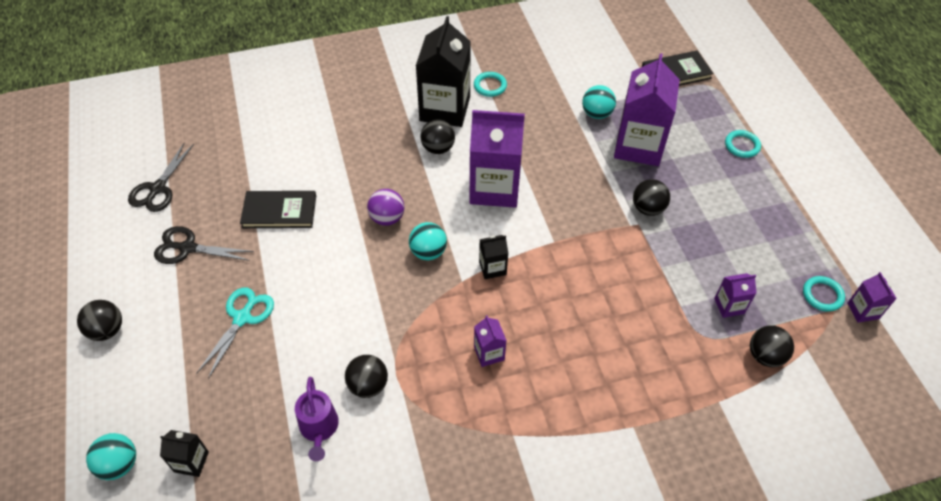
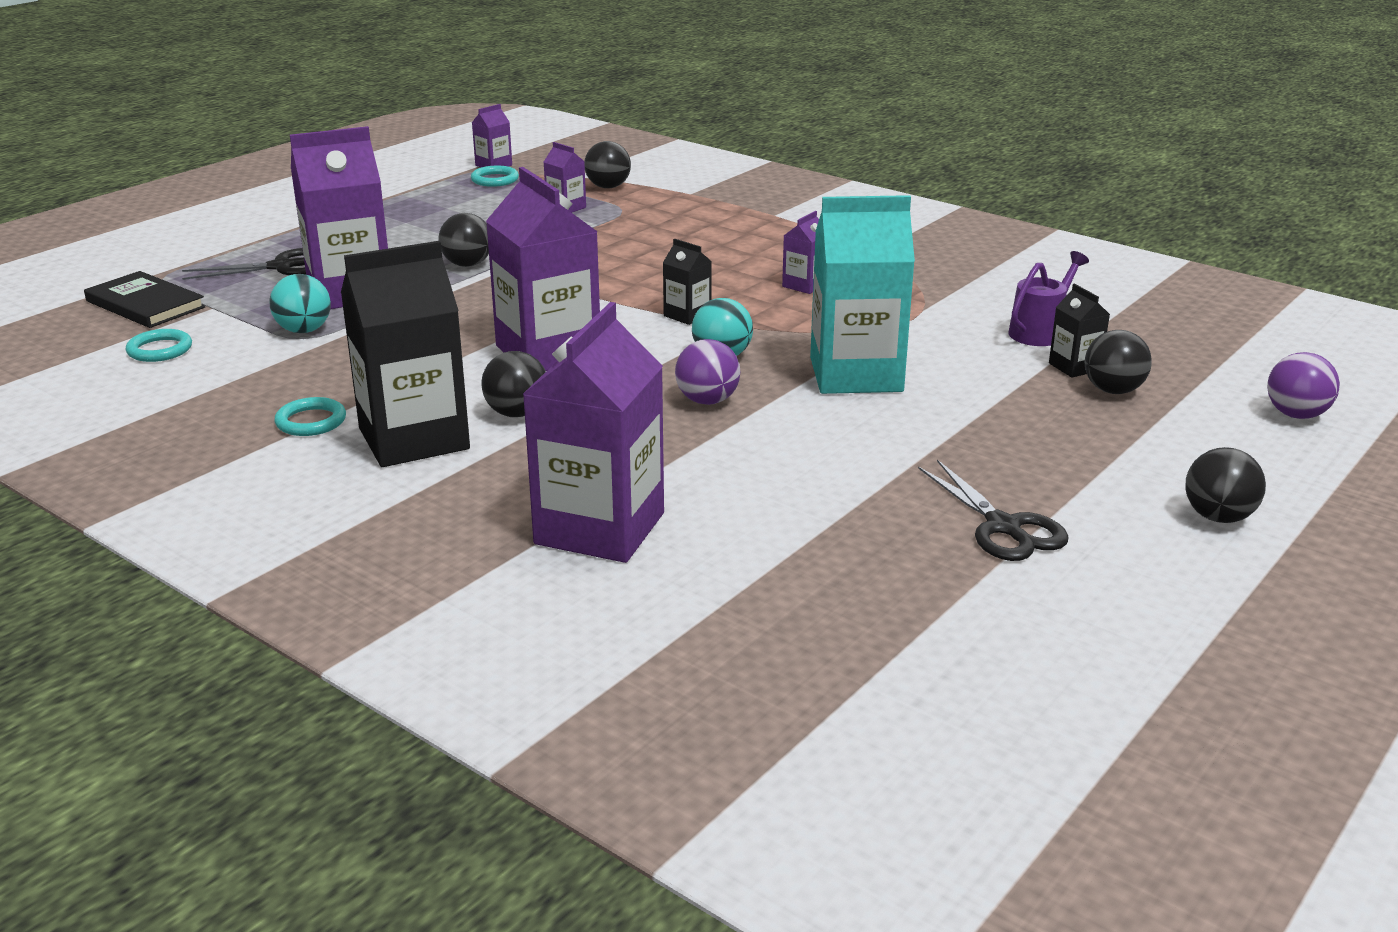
camera: 125 degrees left, 25 degrees down
turquoise ball [86,433,136,480] -> purple ball [1267,352,1340,419]
black scissors [128,143,194,212] -> black scissors moved to [182,248,306,280]
black carton [160,430,209,477] -> black carton moved to [1049,283,1110,378]
turquoise scissors [196,288,274,379] -> none
black book [240,191,316,228] -> none
black ball [345,355,388,398] -> black ball moved to [1085,330,1152,394]
turquoise ring [725,130,761,158] -> turquoise ring moved to [126,329,192,362]
none -> purple carton [523,302,664,563]
none -> turquoise carton [810,195,915,394]

